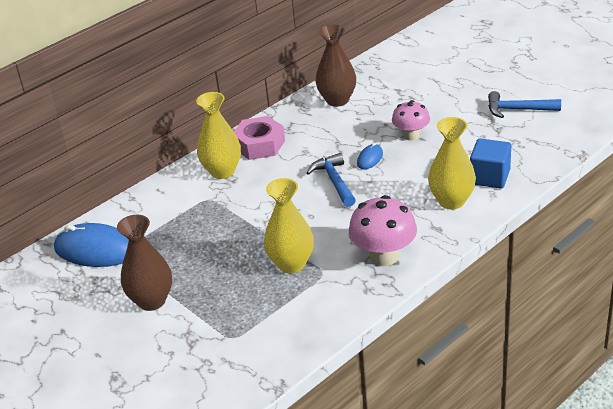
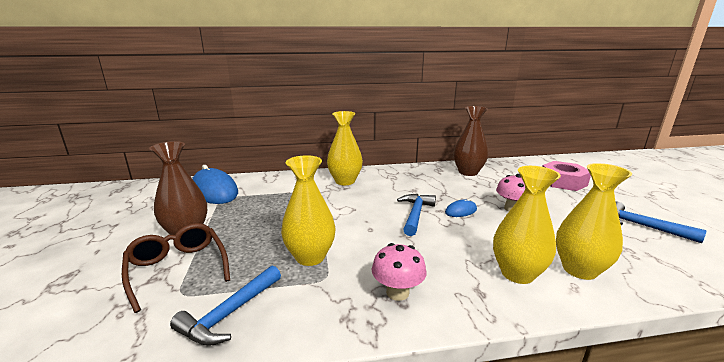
camera: 30 degrees right, 15 degrees down
pink nut [234,116,285,160] -> pink nut moved to [542,161,591,191]
pink mushroom [349,195,417,266] -> pink mushroom [372,243,426,301], size x0.65
blue cube [470,138,511,189] -> yellow vase [556,163,632,280]
none -> brown glasses [122,223,230,313]
none -> blue hammer [170,265,281,346]

